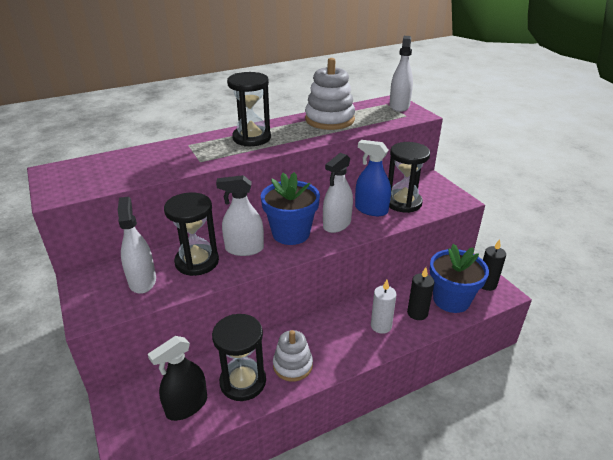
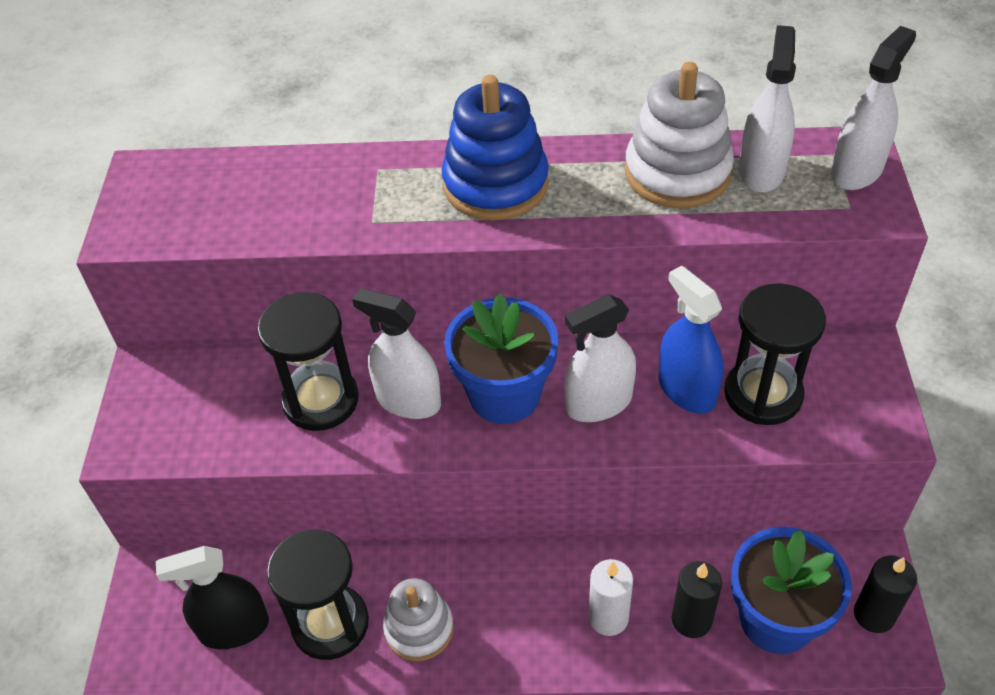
camera: 30 degrees right, 15 degrees up
white spray bottle [118,196,156,294] -> white spray bottle moved to [739,25,796,193]
black hourglass [227,72,271,146] -> blue stacking toy [442,75,549,220]

